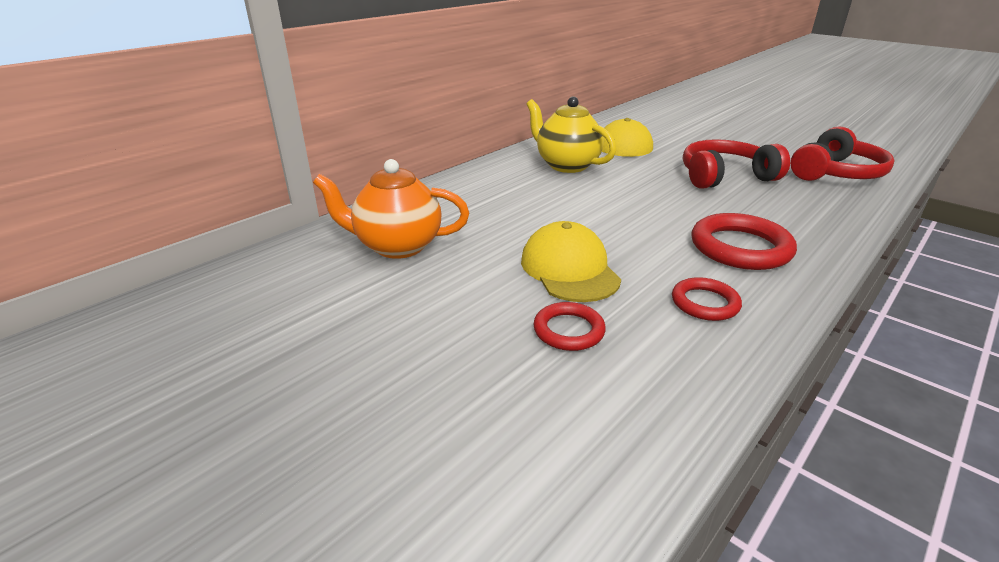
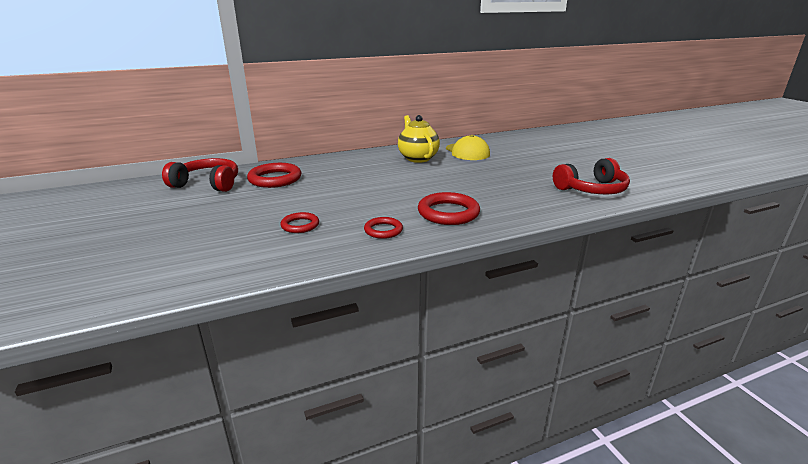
camera: 25 degrees right, 5 degrees down
orange teapot [313,159,469,259] -> red ring [247,163,302,188]
yellow cap [521,221,621,302] -> none
red headphones [683,139,790,189] -> red headphones moved to [162,158,238,192]

